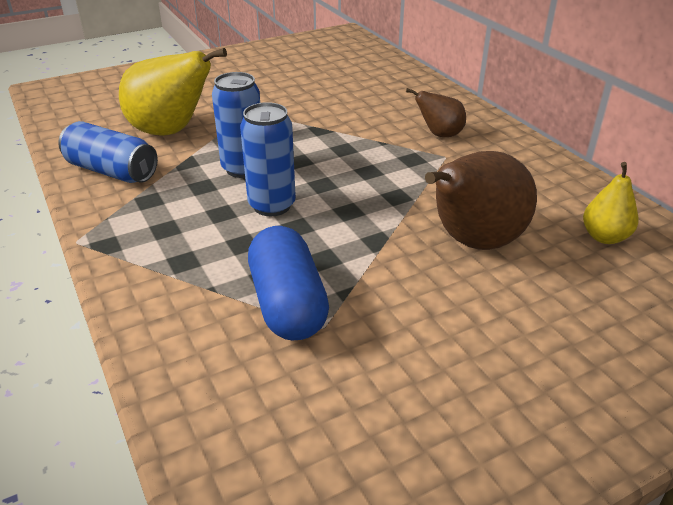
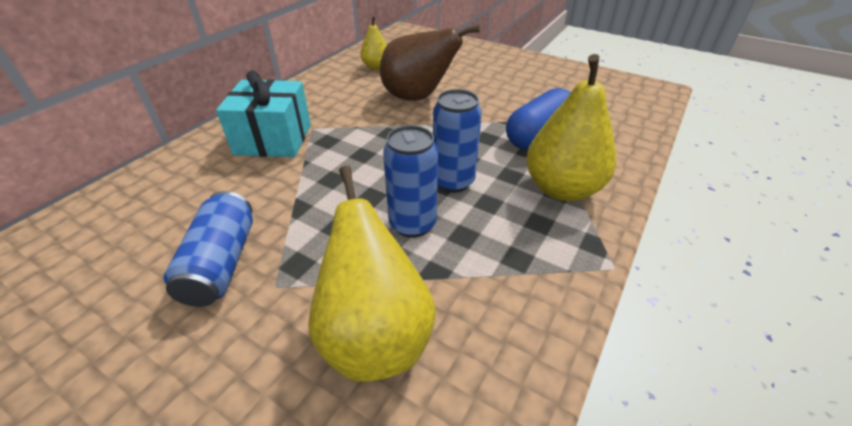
camera: 120 degrees left, 5 degrees up
blue can [58,121,158,183] -> blue can moved to [164,191,253,307]
brown pear [406,88,466,137] -> turquoise gift [216,70,311,157]
none -> yellow pear [526,54,616,201]

